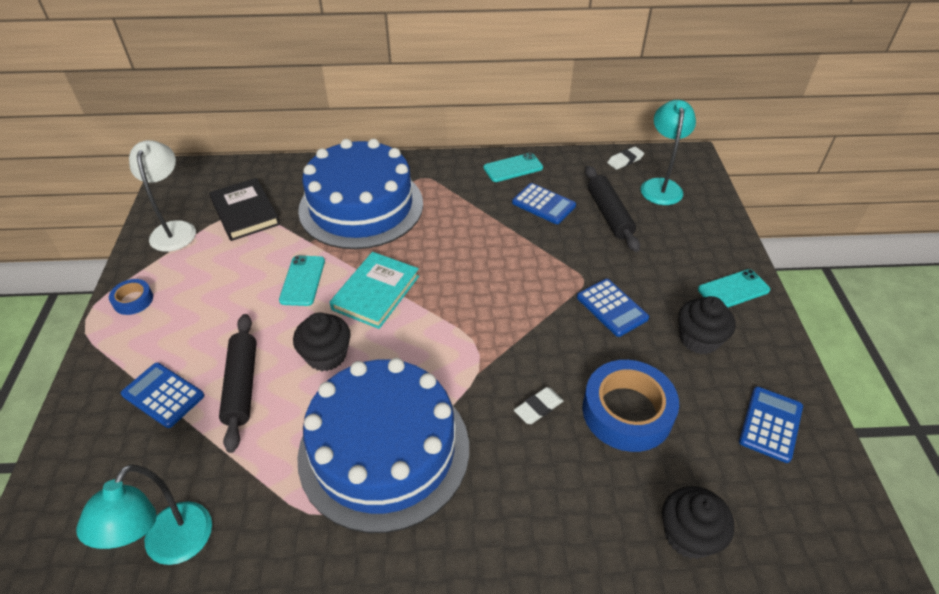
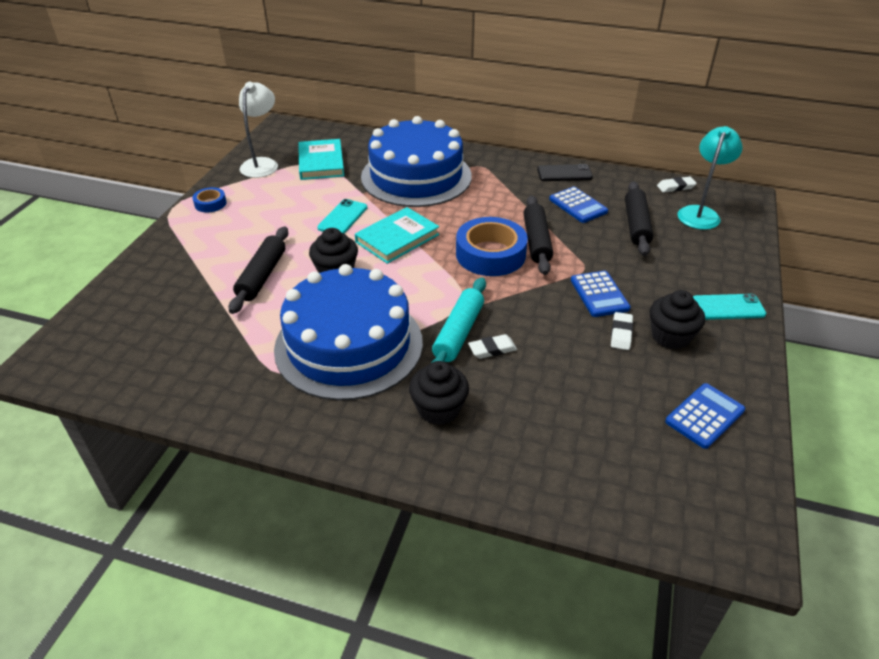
camera: 20 degrees right, 5 degrees down
turquoise lamp [76,465,212,565] -> none
blue calculator [121,363,204,428] -> none
black book [209,178,280,241] -> turquoise book [298,139,344,180]
turquoise phone [484,153,543,182] -> black phone [537,164,593,181]
blue tape [582,360,679,452] -> blue tape moved to [456,217,528,276]
black cupcake [662,486,734,559] -> black cupcake moved to [409,361,469,425]
none -> turquoise rolling pin [430,277,486,364]
none -> black rolling pin [524,196,553,275]
none -> white eraser [611,312,633,350]

